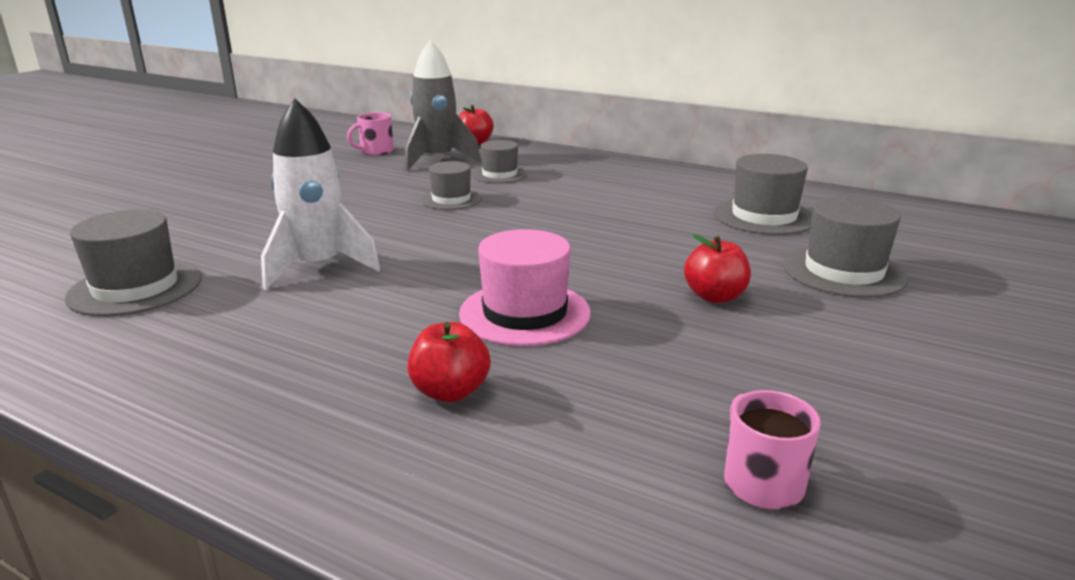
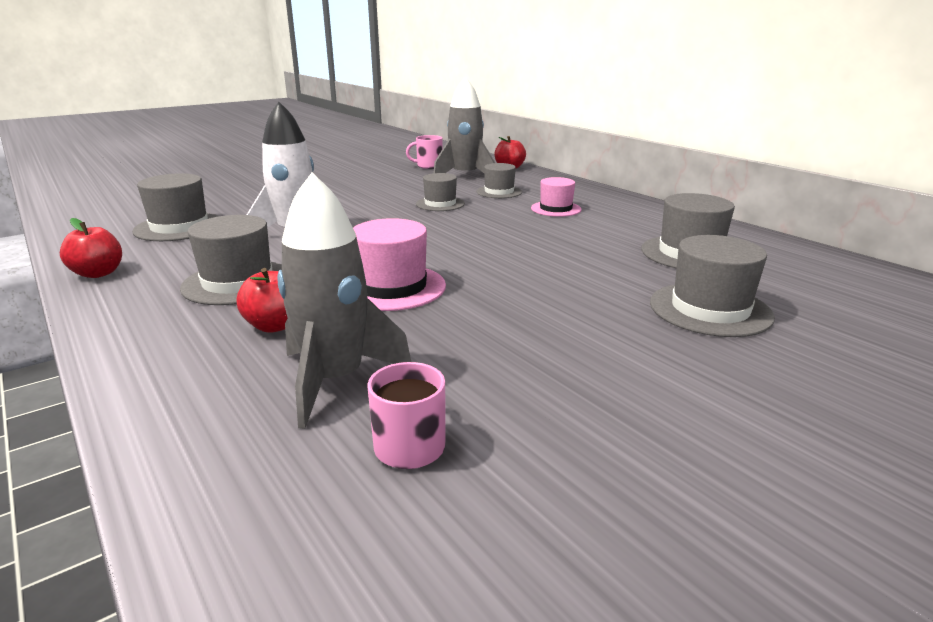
camera: 25 degrees right, 0 degrees up
red apple [684,234,751,303] -> red apple moved to [60,218,122,278]
none -> grey hat [180,215,282,305]
none -> grey rocket [277,173,411,429]
none -> pink hat [531,177,582,217]

